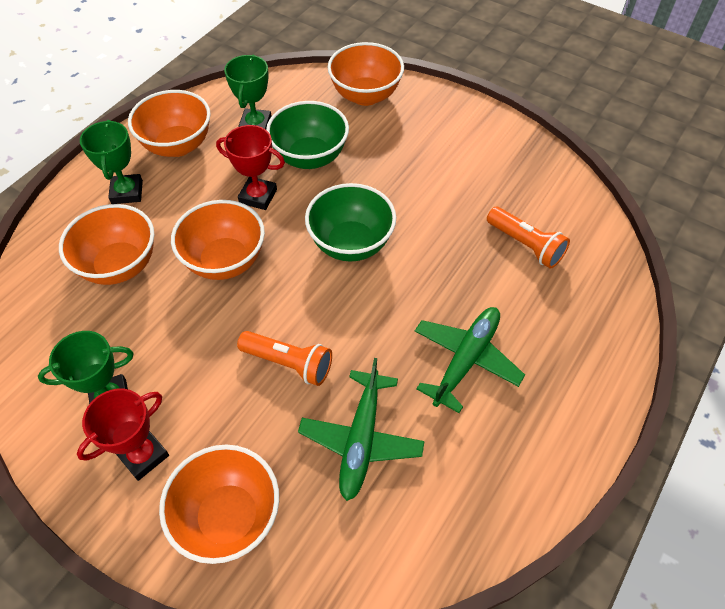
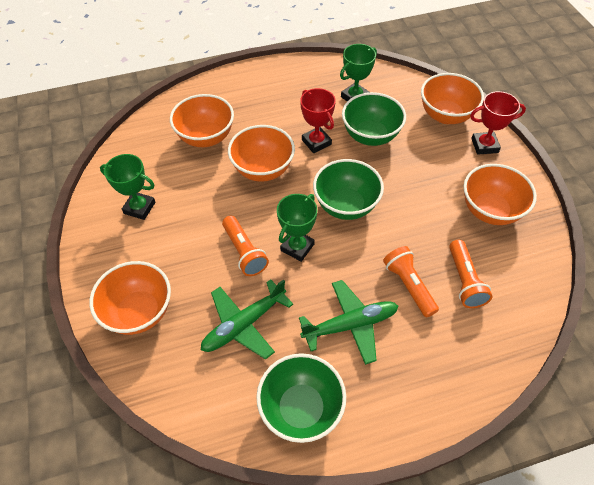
camera: 40 degrees right, 0 degrees up
red trophy [77,389,169,481] -> red trophy moved to [470,91,526,155]
green trophy [80,120,143,204] -> green trophy moved to [277,194,317,262]
orange bowl [128,90,211,157] -> orange bowl moved to [463,164,537,225]
none -> green bowl [256,353,346,443]
none -> orange flashlight [383,246,439,317]

